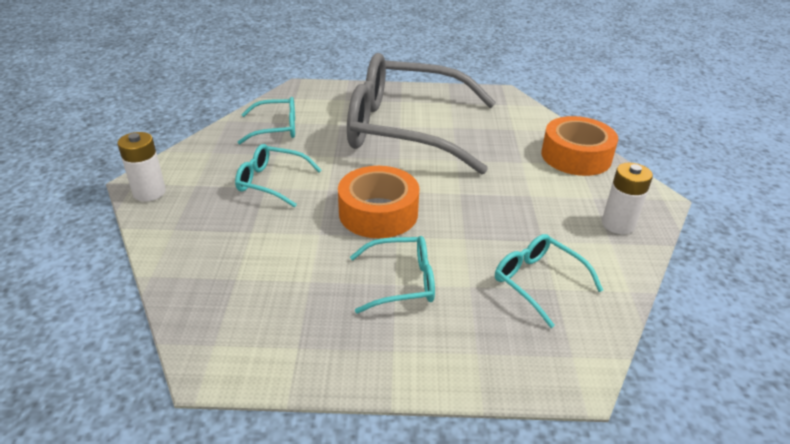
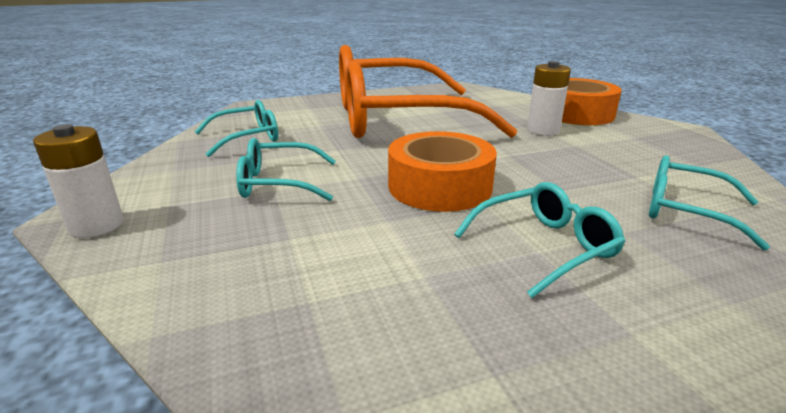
camera: 20 degrees left, 10 degrees down
grey glasses [347,53,496,174] -> orange glasses [339,45,517,138]
white battery [602,163,653,234] -> white battery moved to [527,61,571,136]

